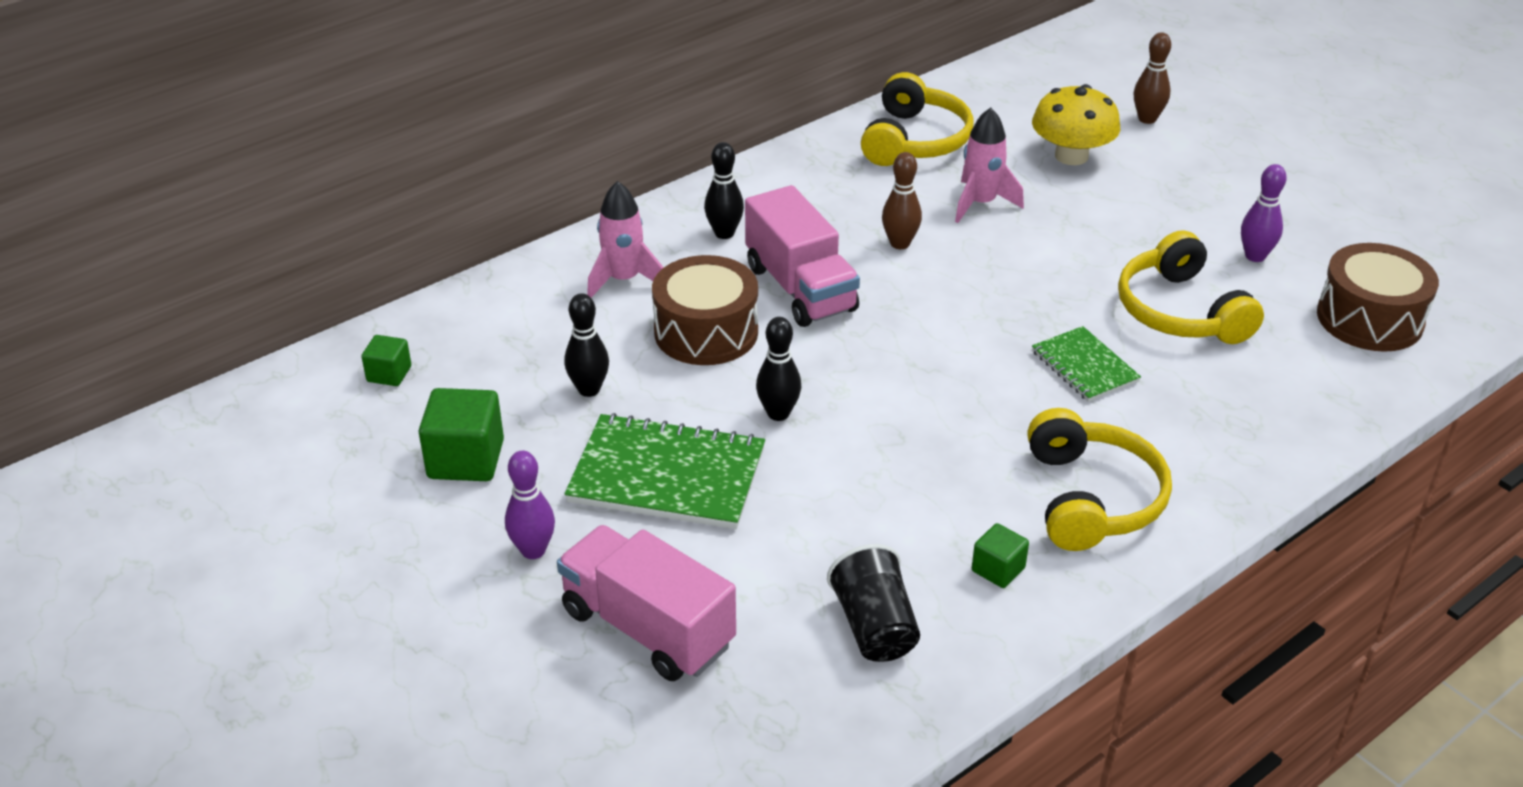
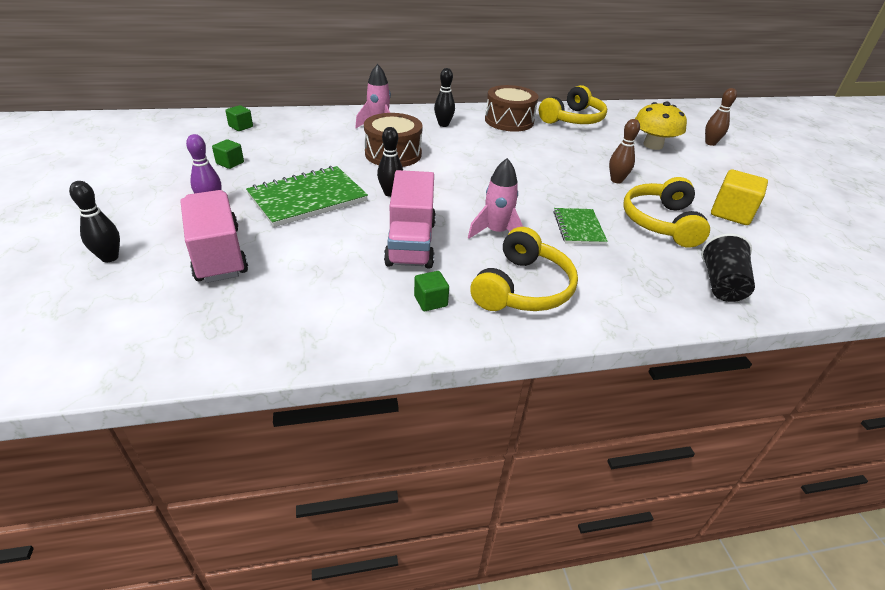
camera: 25 degrees right, 0 degrees up
green cube [419,388,504,481] -> green cube [212,139,244,169], size x0.56
black bowling pin [564,293,609,397] -> black bowling pin moved to [69,181,120,262]
green notebook [564,413,765,529] -> green notebook turned 75 degrees counterclockwise [246,166,368,227]
pink truck [745,185,860,327] -> pink truck moved to [384,170,436,268]
black cup [827,544,920,662] -> black cup moved to [701,234,755,302]
brown bowling pin [882,152,922,249] -> brown bowling pin moved to [609,119,640,183]
pink rocket [955,108,1024,223] -> pink rocket moved to [468,158,523,239]
purple bowling pin [1241,164,1287,262] -> yellow cube [711,169,768,225]
brown drum [1317,243,1439,352] -> brown drum moved to [485,85,539,132]

